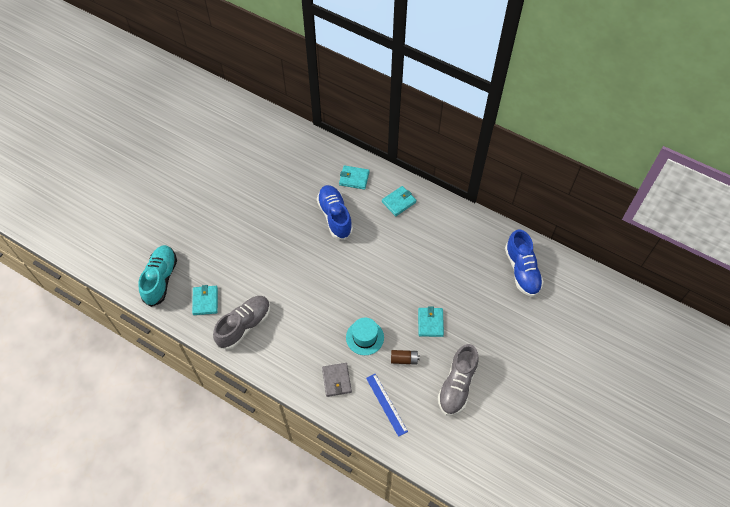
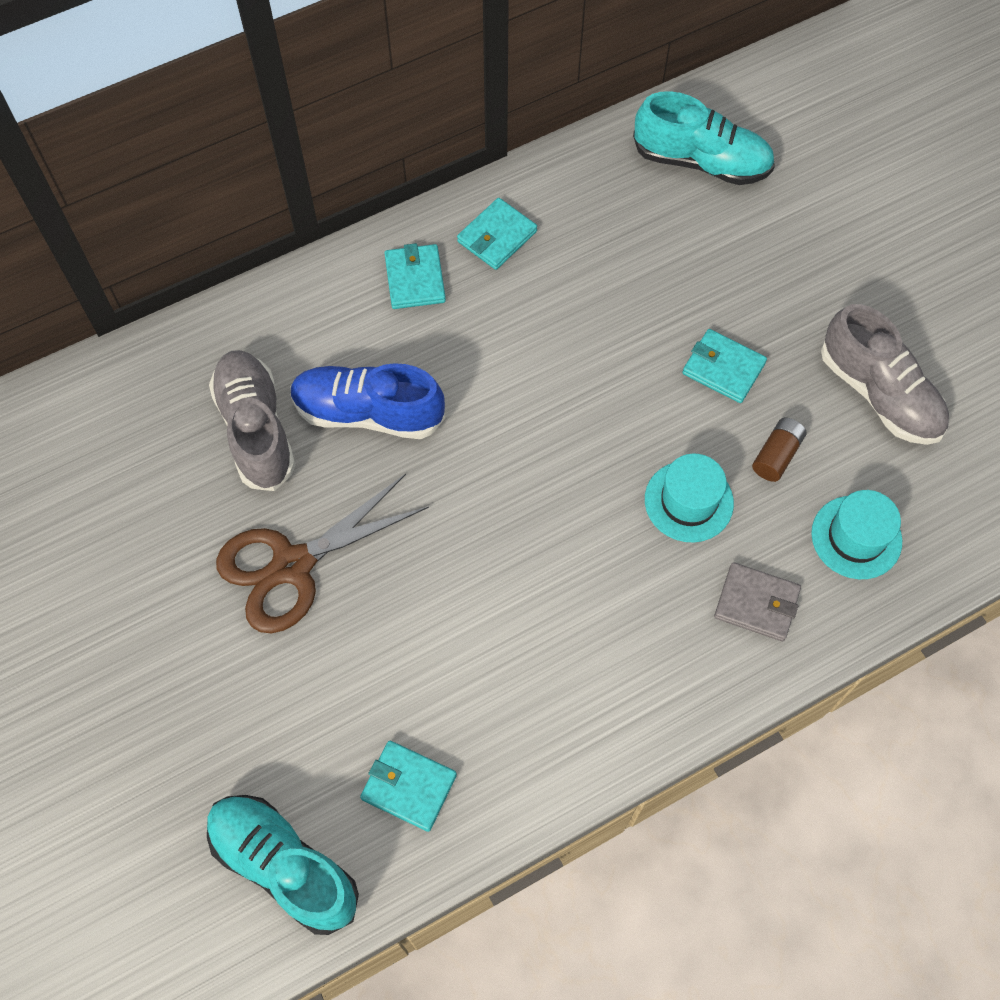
camera: 60 degrees left, 5 degrees up
grey shoe [213,296,270,350] -> grey shoe moved to [209,350,295,491]
turquoise wallet [339,165,369,190] -> turquoise wallet moved to [457,198,537,270]
blue ruler [366,374,408,437] -> turquoise hat [811,490,902,579]
blue shoe [505,230,544,297] -> turquoise shoe [633,91,775,185]
none -> brown scissors [216,474,429,633]

